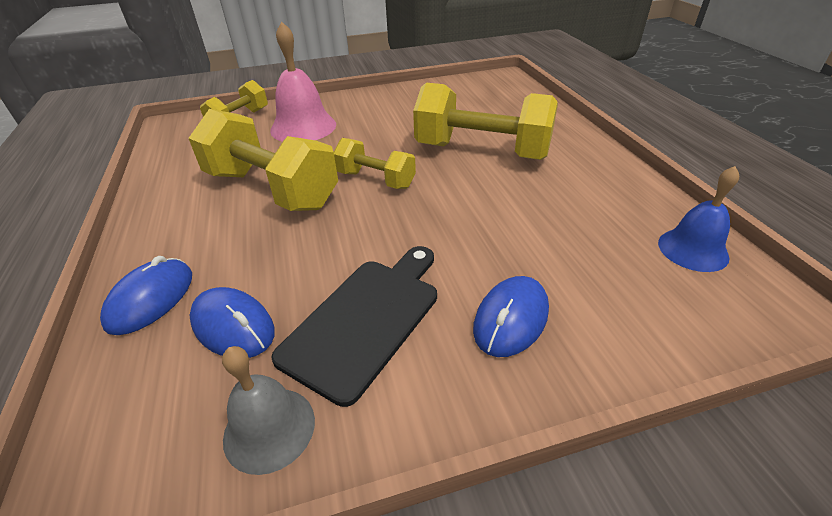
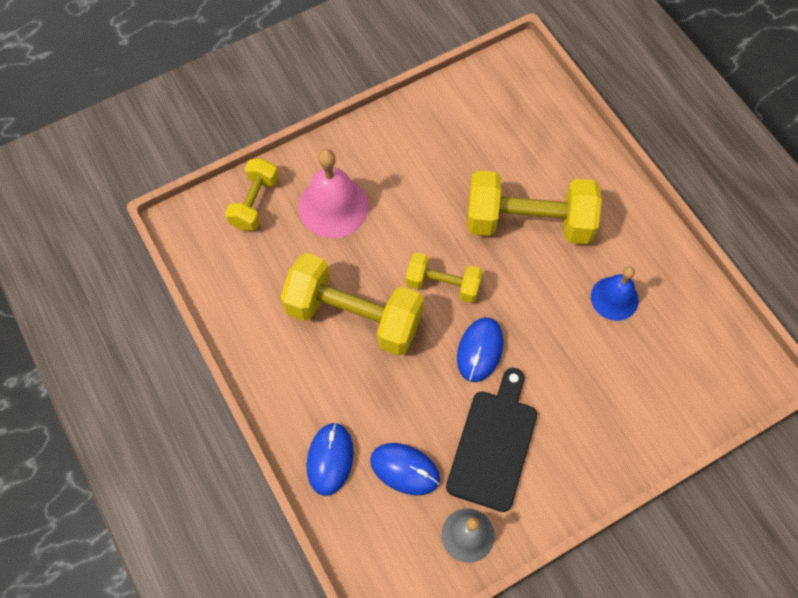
camera: 15 degrees left, 25 degrees up
blue mouse [473,276,549,357] -> blue mouse moved to [457,317,504,382]
blue bell [658,166,739,272] -> blue bell moved to [591,267,639,321]

